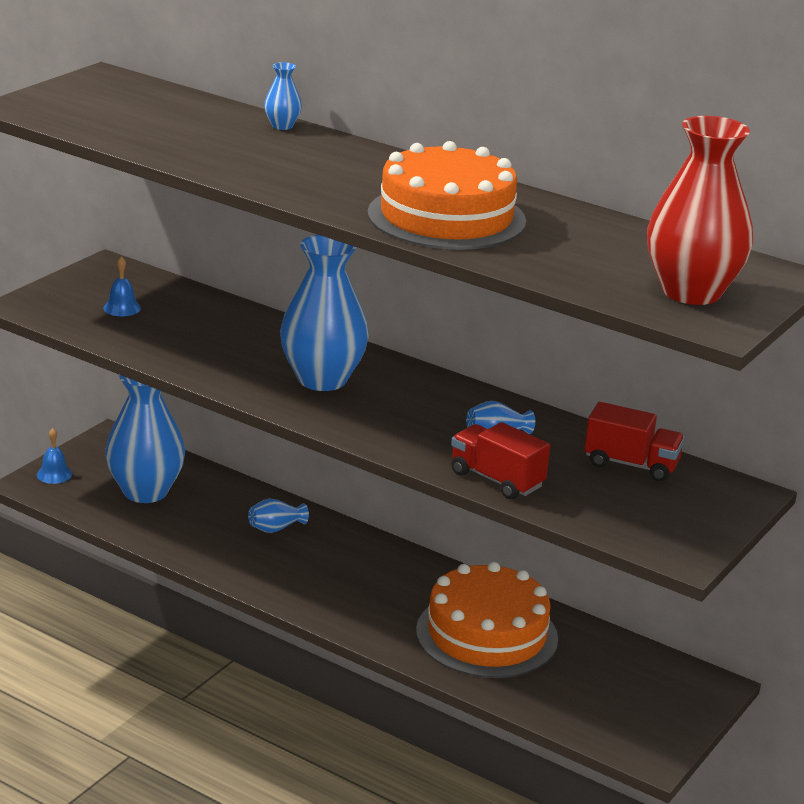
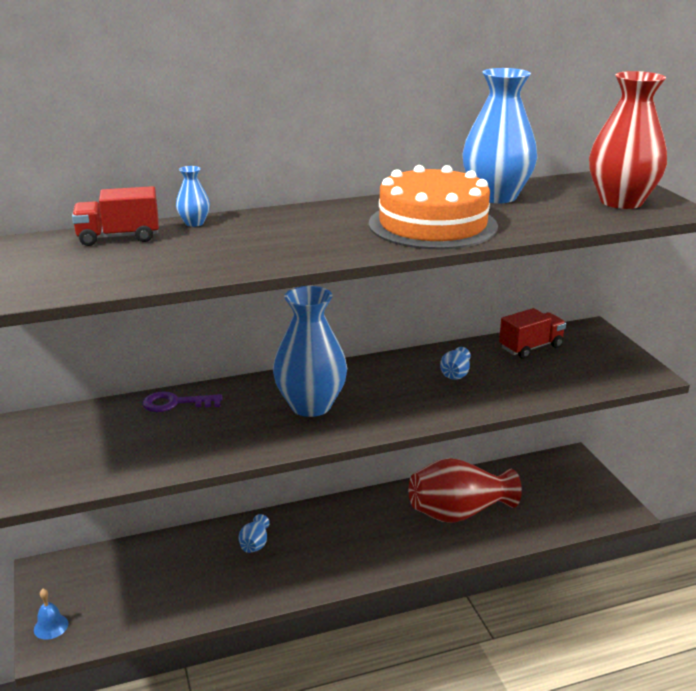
camera: 50 degrees left, 0 degrees up
blue bell [104,256,141,316] -> none
blue vase [105,375,185,503] -> blue vase moved to [462,68,537,203]
orange cake [416,562,558,678] -> red vase [409,458,522,523]
red truck [451,422,550,499] -> red truck moved to [72,186,159,246]
none -> purple key [142,391,222,412]

